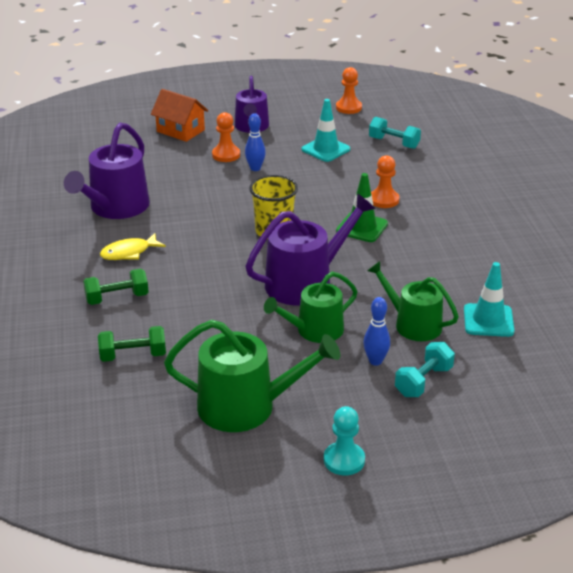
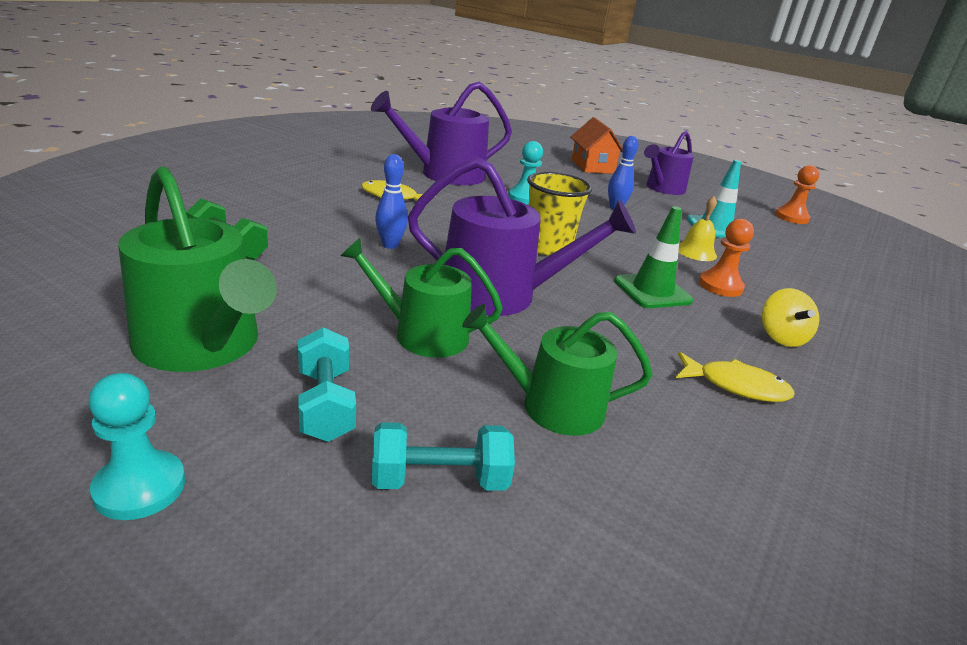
camera: 40 degrees right, 5 degrees down
green dumbbell [83,269,149,305] -> none
orange pawn [212,112,240,162] -> none
blue bowling pin [363,297,390,366] -> blue bowling pin moved to [375,154,408,249]
green watering can [367,261,459,341] -> green watering can turned 75 degrees counterclockwise [462,304,652,436]
turquoise dumbbell [369,117,421,149] -> turquoise dumbbell moved to [298,327,356,442]
turquoise traffic cone [464,262,515,337] -> none
none -> turquoise pawn [508,141,543,205]
none -> yellow fish [676,352,795,402]
none -> yellow bell [678,196,717,261]
none -> yellow spinning top [762,288,819,347]

